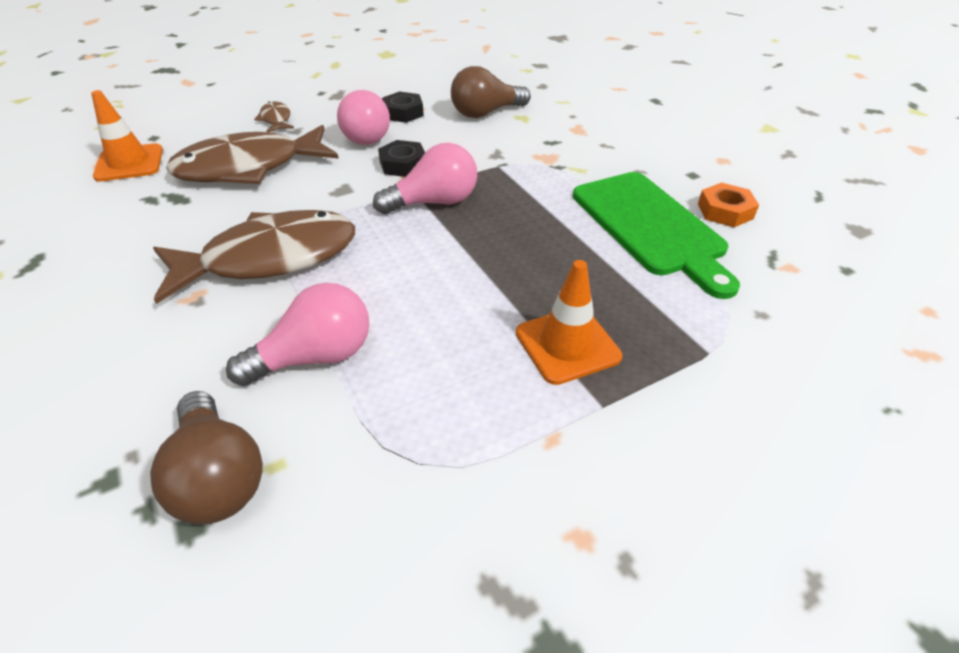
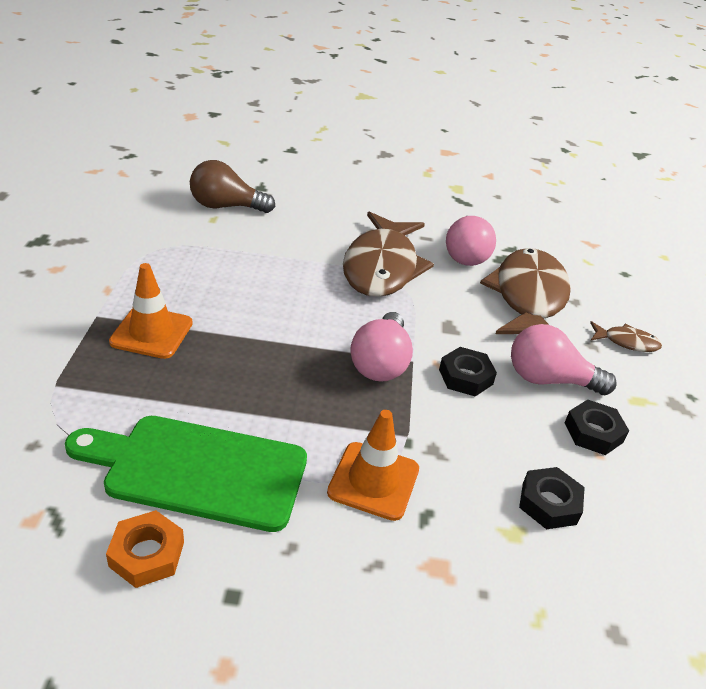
camera: 120 degrees right, 5 degrees down
orange traffic cone [91,90,163,182] -> orange traffic cone moved to [327,410,419,521]
pink light bulb [226,283,370,386] -> pink light bulb moved to [446,216,496,266]
brown light bulb [451,66,531,118] -> black nut [519,467,585,529]

